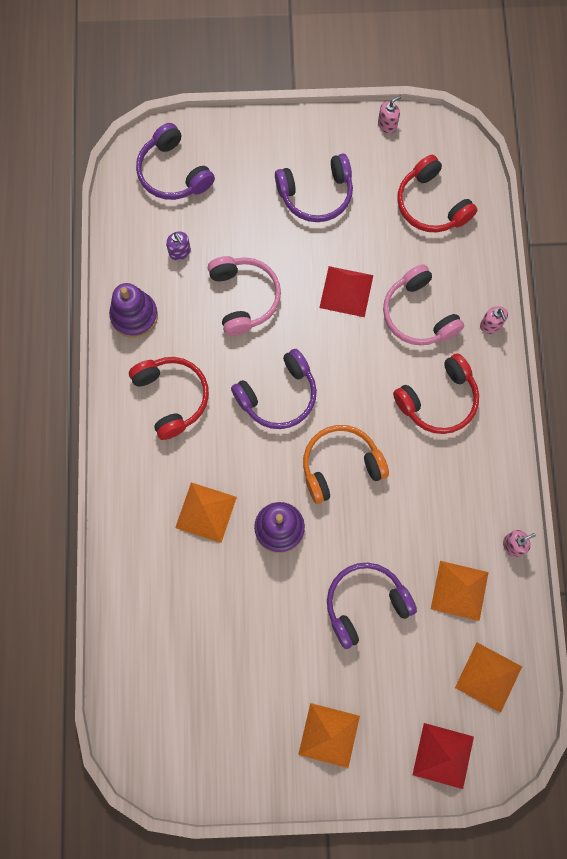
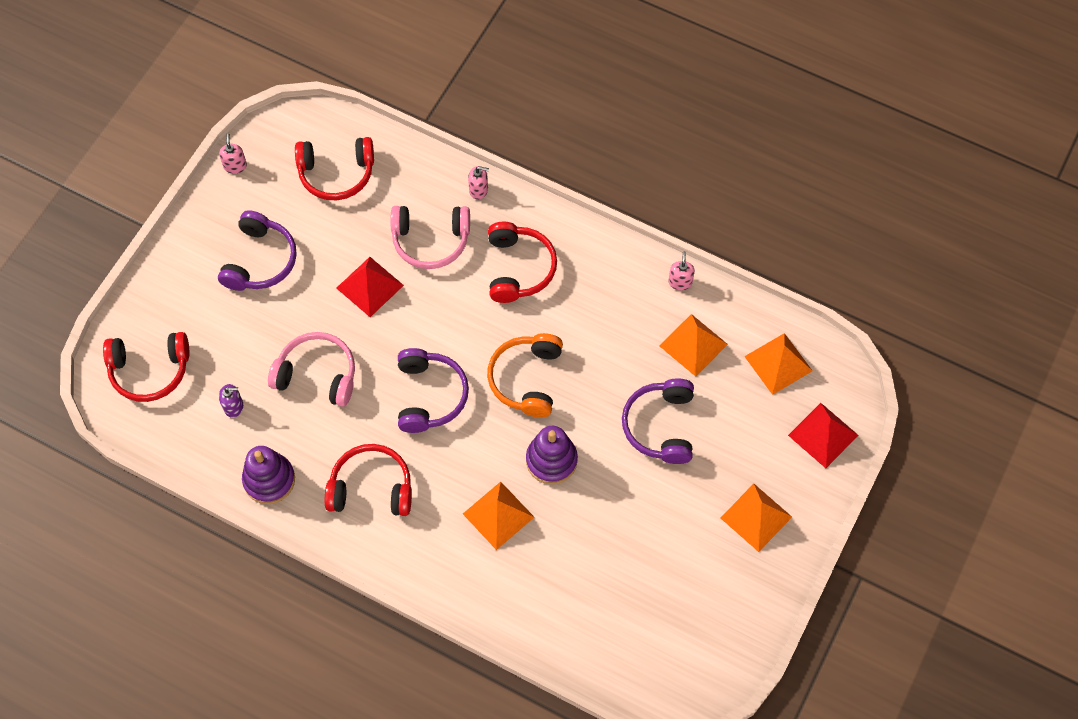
camera: 60 degrees left, 10 degrees down
purple headphones [136,123,215,200] -> red headphones [103,332,189,402]

